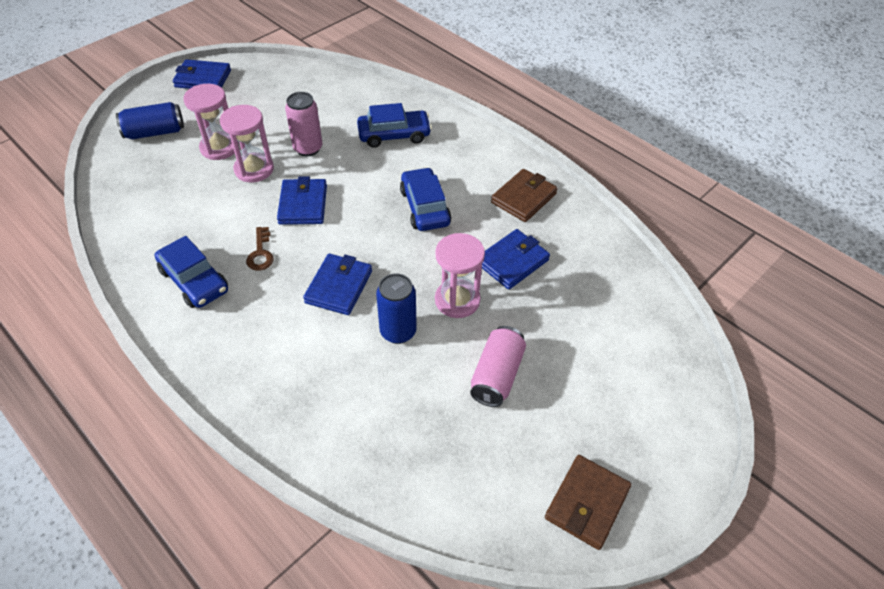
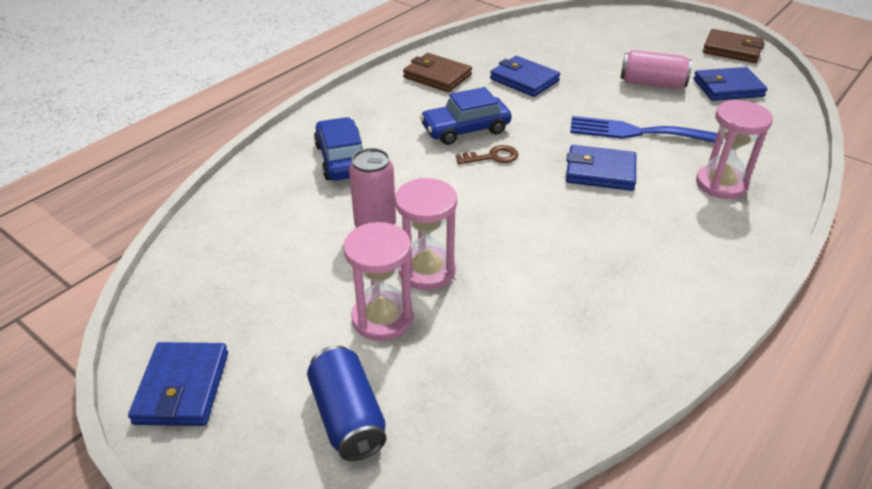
camera: 95 degrees left, 10 degrees down
blue car [154,236,228,308] -> none
brown key [246,227,274,271] -> brown key moved to [456,145,519,164]
blue wallet [277,176,327,225] -> blue wallet moved to [693,67,767,101]
blue can [376,273,417,344] -> blue fork [570,116,723,144]
pink hourglass [435,233,485,318] -> pink hourglass moved to [696,100,773,199]

